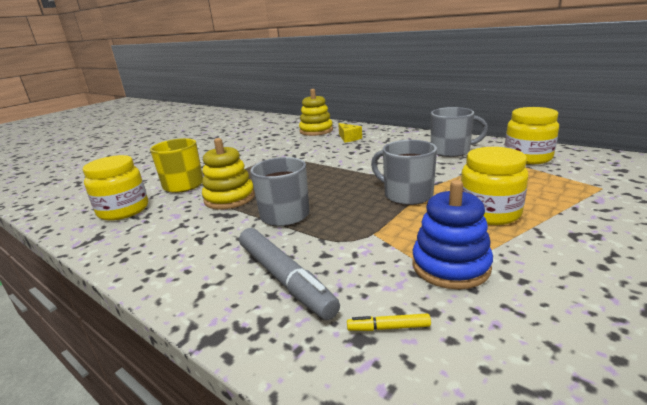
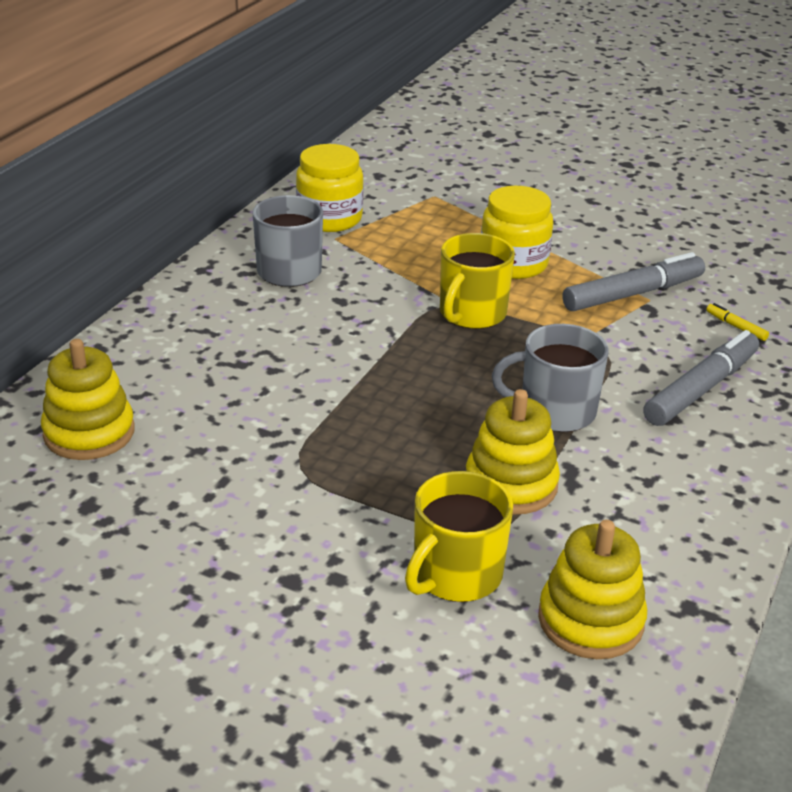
camera: 105 degrees left, 10 degrees up
yellow jar [82,155,148,221] -> yellow stacking toy [538,520,647,659]
yellow cheese [338,123,362,143] -> none
yellow marker [347,313,431,331] -> yellow marker turned 150 degrees clockwise [706,303,769,341]
grey mug [371,140,437,205] -> yellow mug [440,233,515,329]
blue stacking toy [412,180,493,289] -> grey marker [562,252,705,311]

